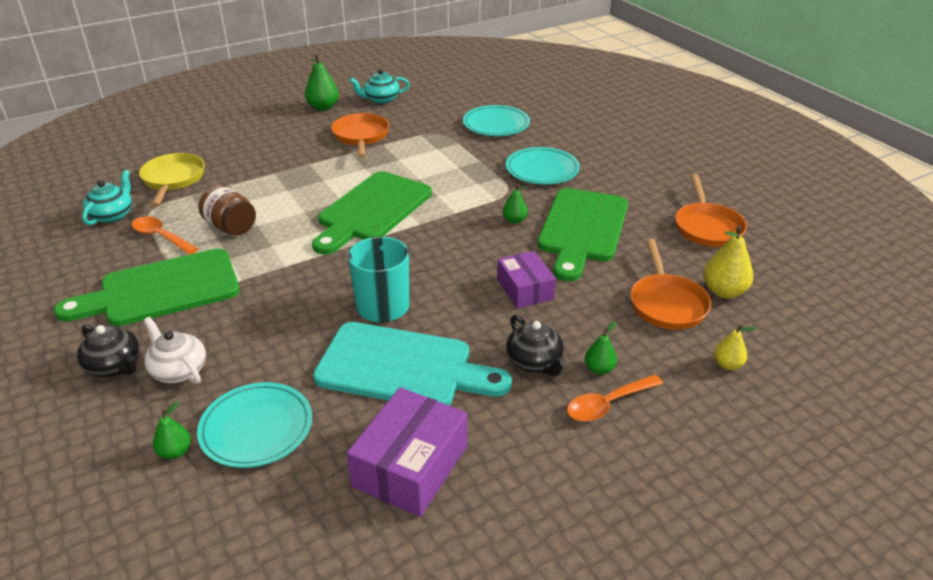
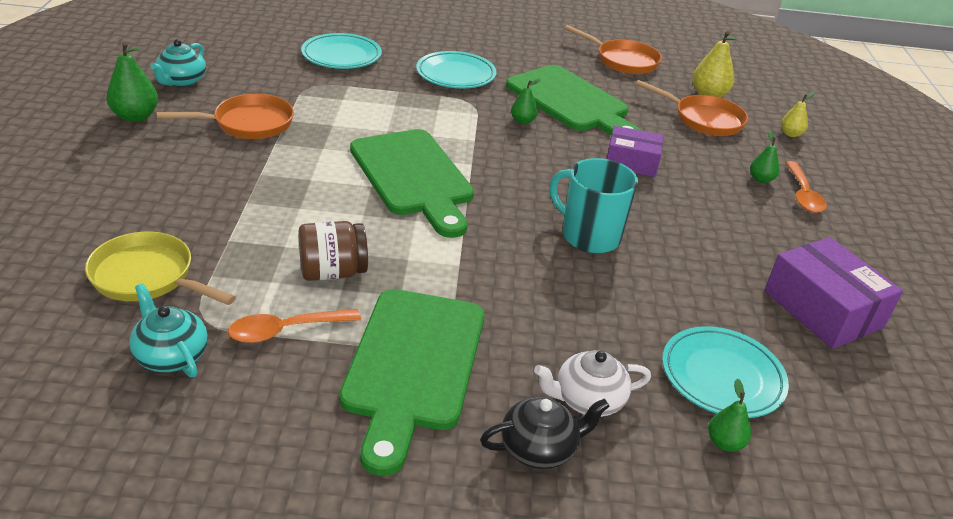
camera: 60 degrees left, 0 degrees up
turquoise cutting board [313,322,512,405] -> none
orange pan [331,113,389,158] -> orange pan turned 135 degrees clockwise [157,94,294,139]
black teapot [506,315,566,377] -> none

